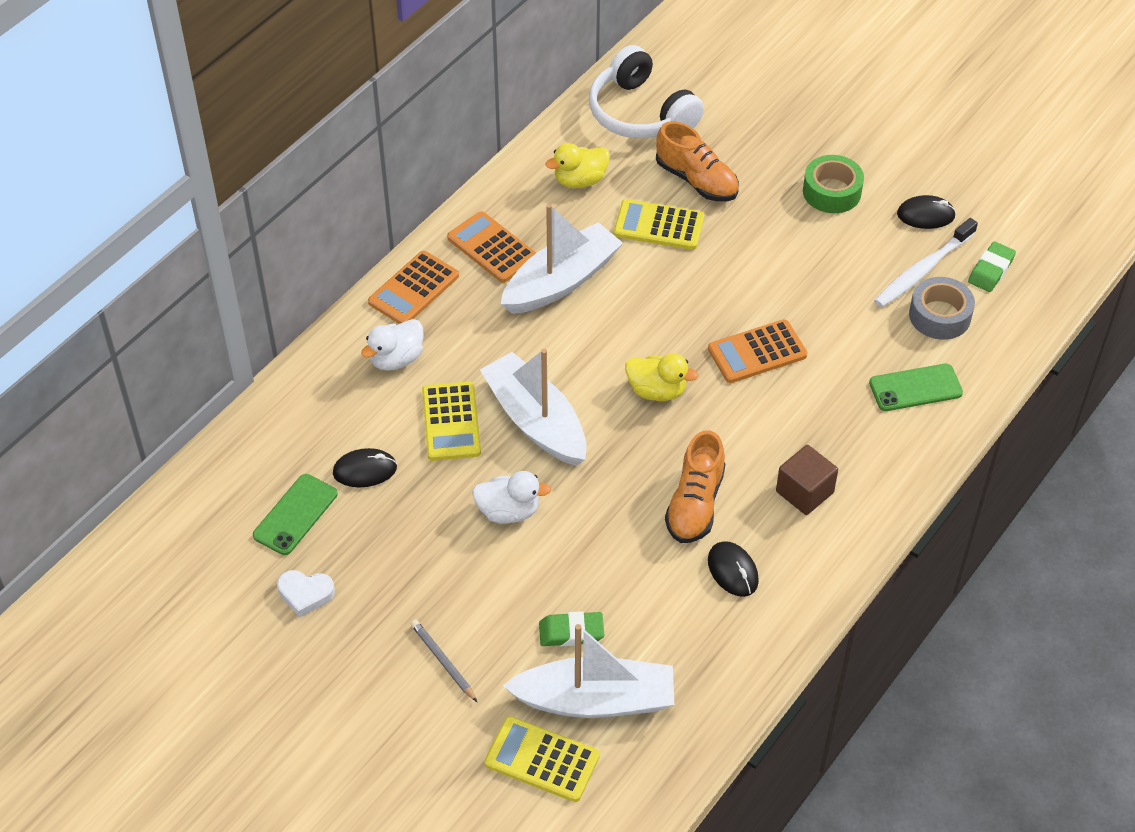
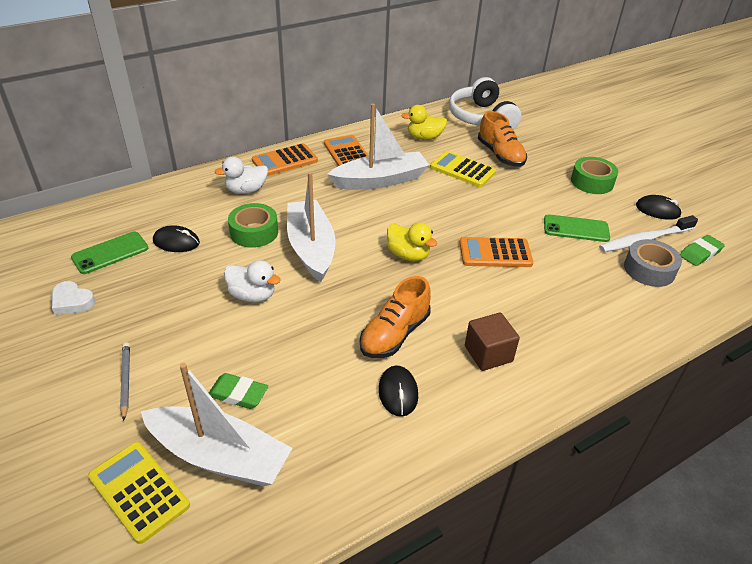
camera: 20 degrees right, 10 degrees down
yellow calculator [422,381,481,461] -> green tape [228,203,278,248]
green phone [869,364,963,411] -> green phone moved to [544,214,610,242]

